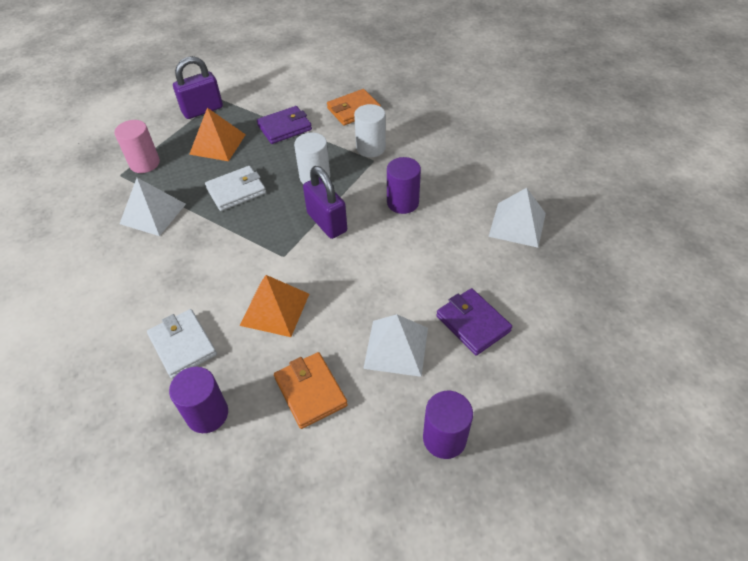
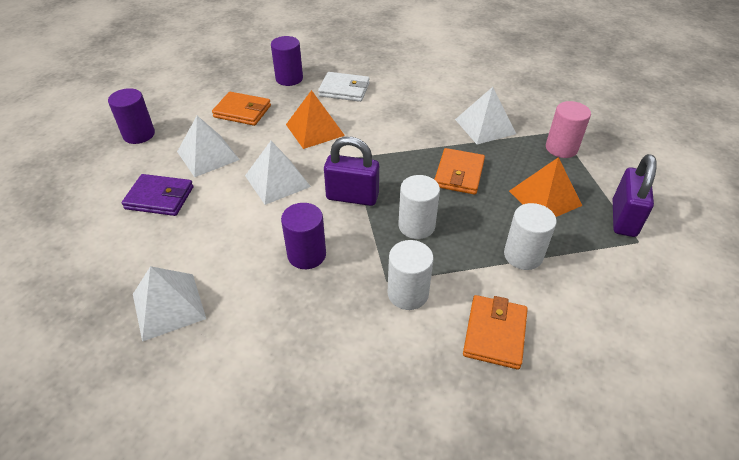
camera: 135 degrees right, 5 degrees down
white wallet [205,166,266,211] -> orange wallet [434,148,485,195]
purple wallet [257,106,312,144] -> white cylinder [504,203,557,270]
none -> white pyramid [245,141,311,205]

